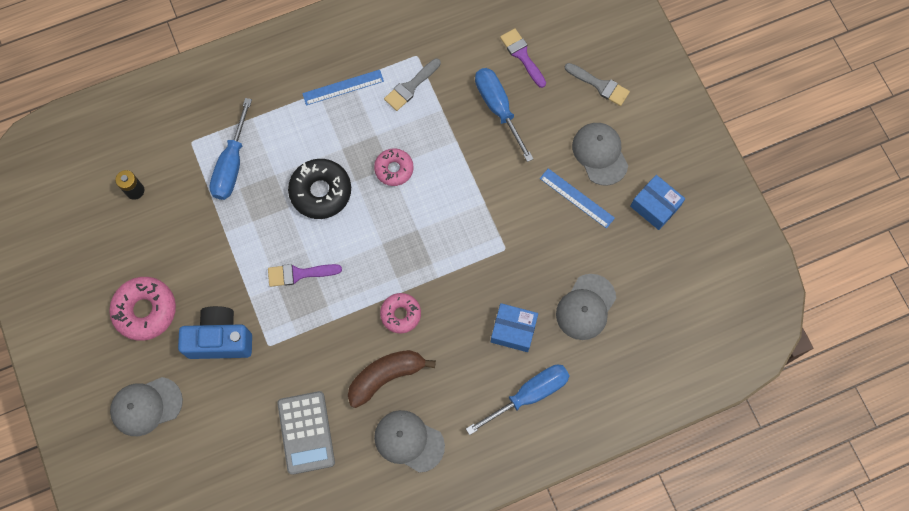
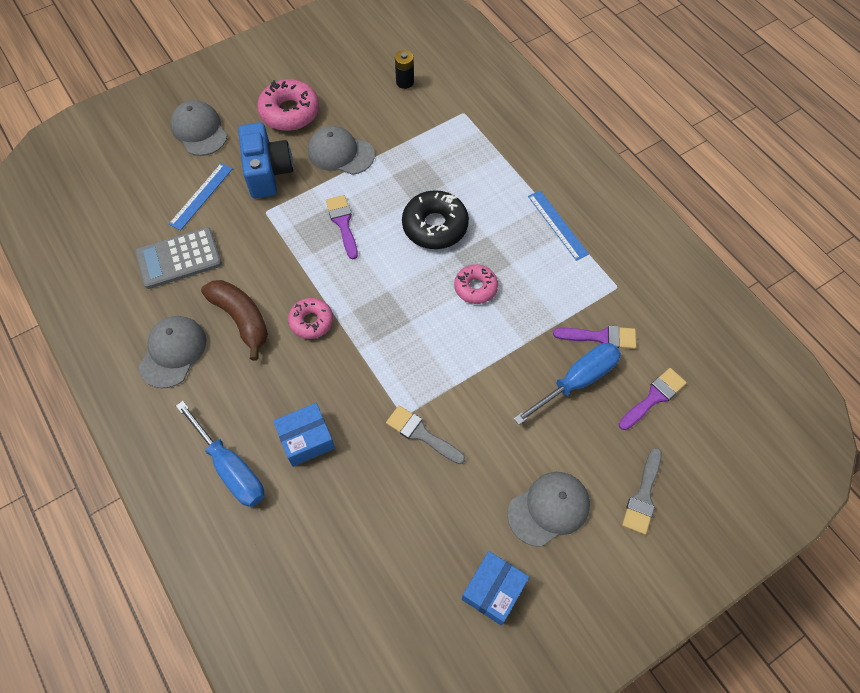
camera: 80 degrees right, 10 degrees down
blue screwdriver [209,98,252,200] -> none
grey brush [384,58,441,111] -> grey brush moved to [386,405,465,464]
blue box [491,303,538,352] -> blue box turned 60 degrees clockwise [273,403,335,467]
blue ruler [540,168,615,229] -> blue ruler moved to [169,163,233,230]
grey cap [556,274,616,340] -> grey cap moved to [308,126,375,175]
none -> purple brush [553,326,636,349]

